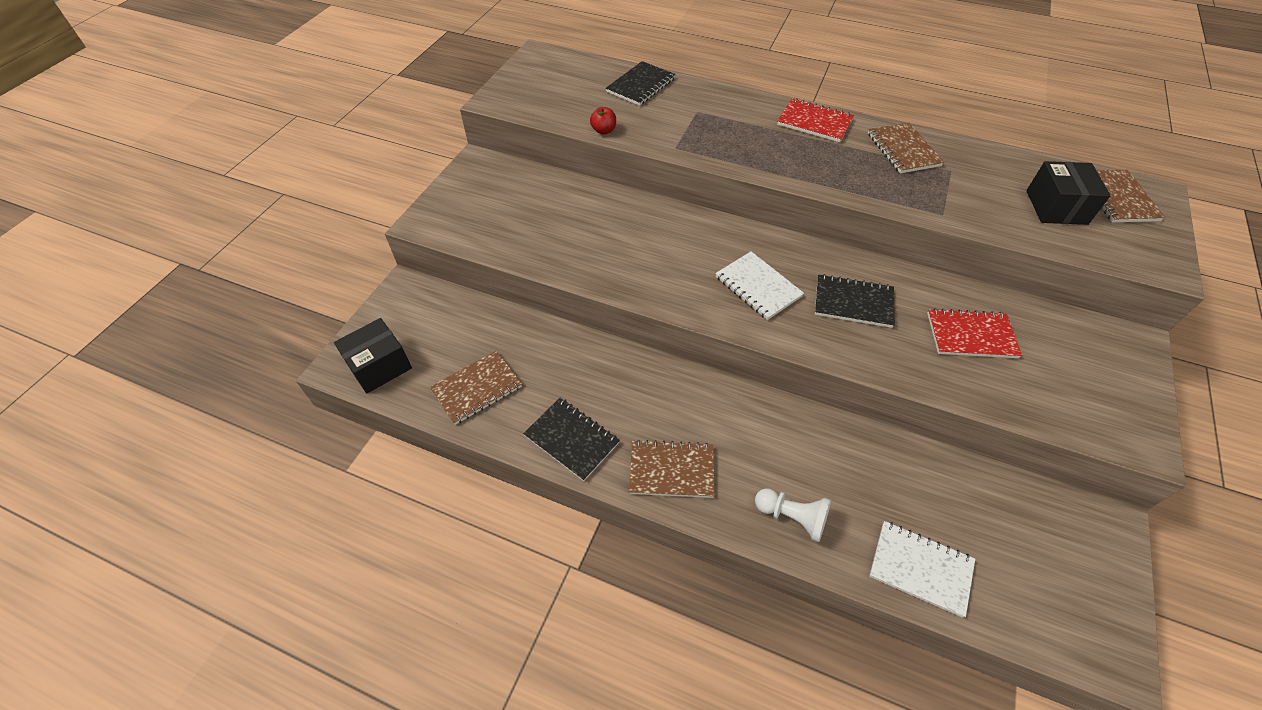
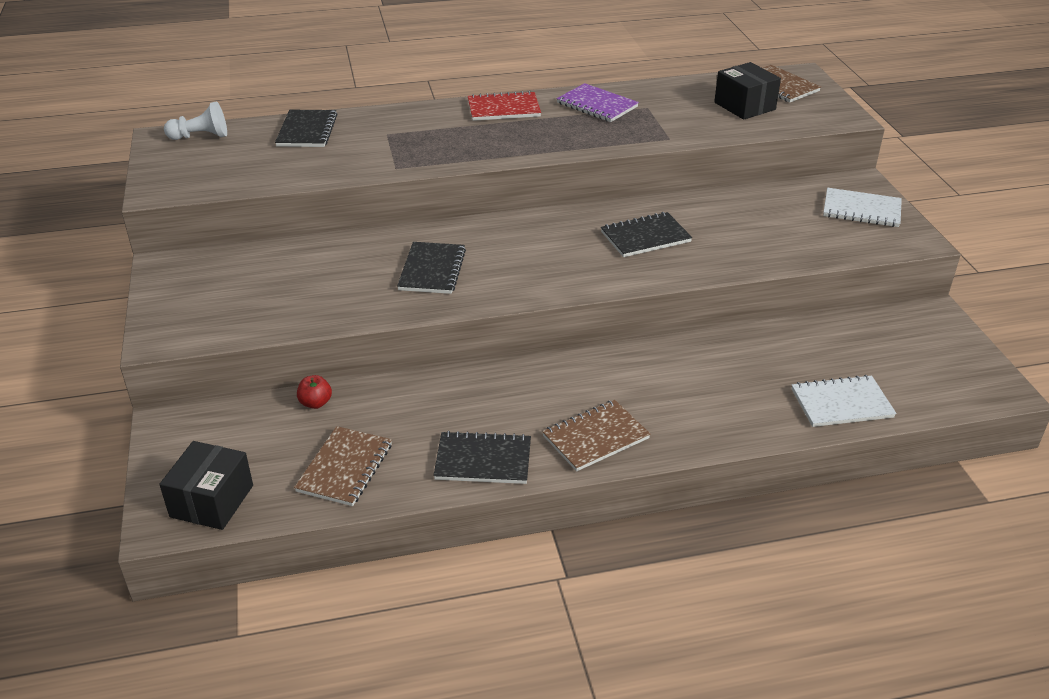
camera: 35 degrees left, 15 degrees down
red apple [590,107,616,135] -> red apple moved to [297,375,332,409]
white notebook [715,251,804,320] -> white notebook moved to [823,188,902,227]
white pawn [755,488,831,542] -> white pawn moved to [164,101,227,140]
brown notebook [868,122,944,173] -> purple notebook [557,83,639,122]
red notebook [927,308,1022,358] -> none
none -> black notebook [397,242,466,294]

